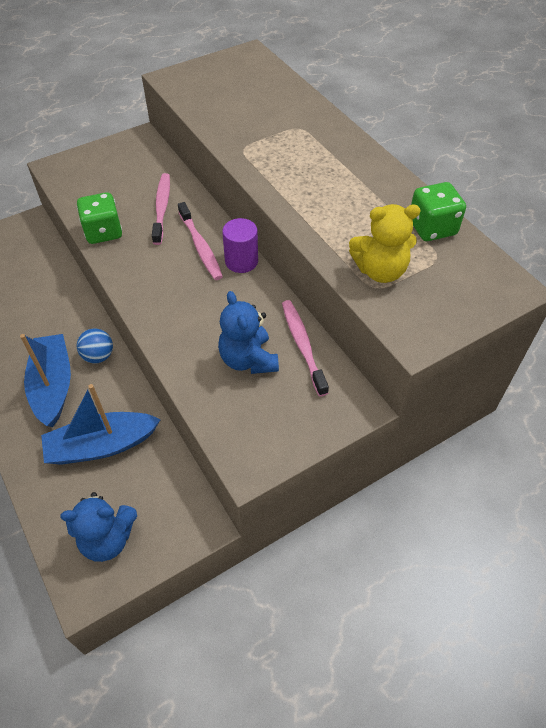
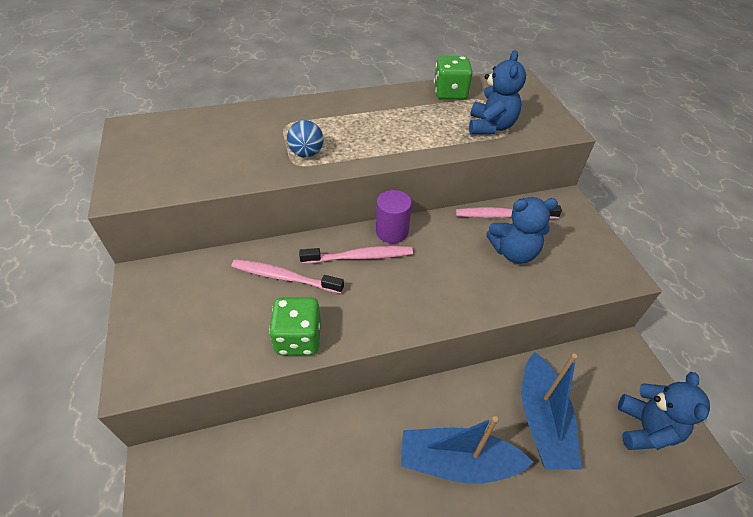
camera: 75 degrees left, 5 degrees down
blue ball [76,329,113,363] -> blue ball moved to [287,120,324,157]
yellow teddy bear [349,204,421,283] -> blue teddy bear [469,50,526,135]

